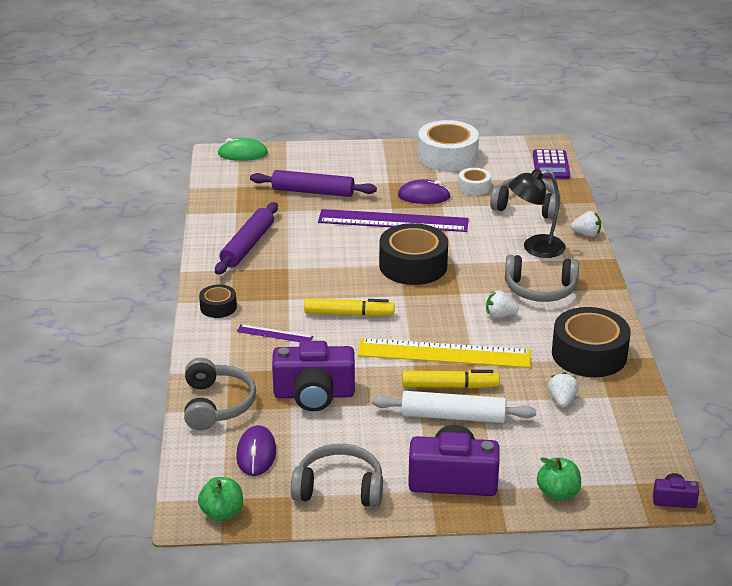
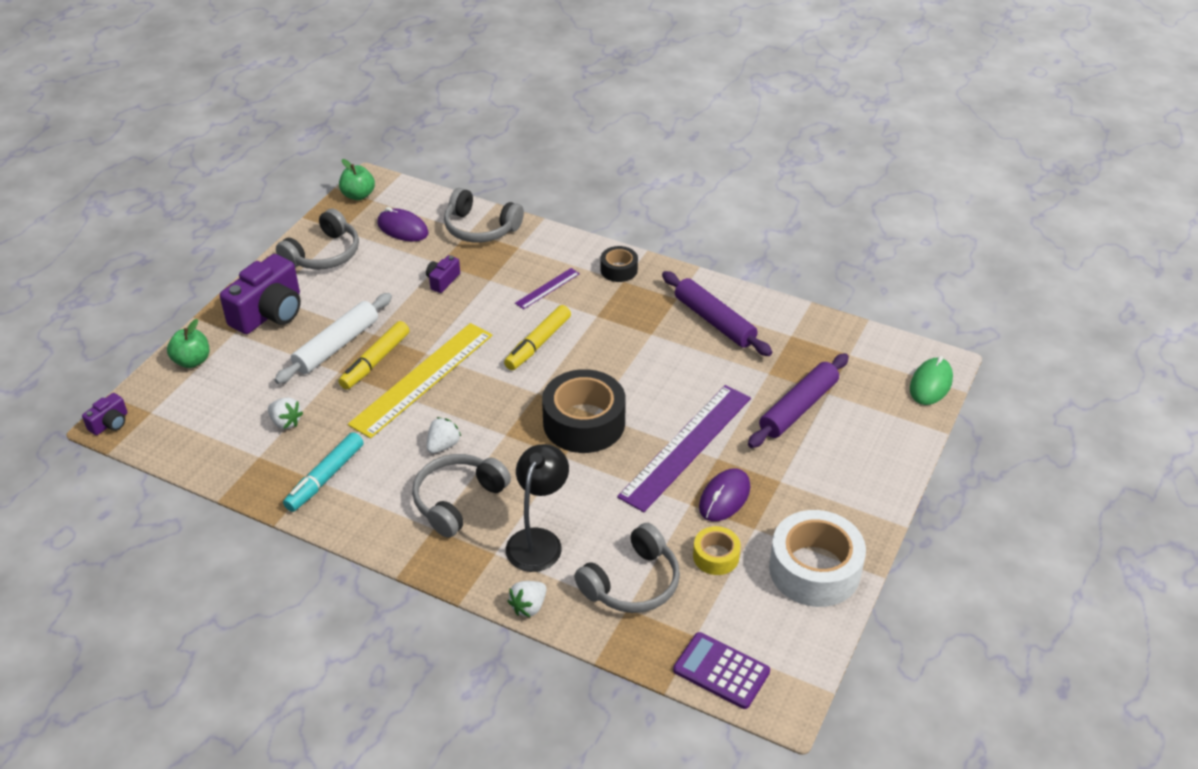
camera: 120 degrees right, 10 degrees up
purple camera [272,341,355,411] -> purple camera [426,255,460,293], size x0.48
white tape [459,168,491,195] -> yellow tape [693,526,741,575]
black tape [552,307,631,377] -> turquoise marker [283,432,364,512]

